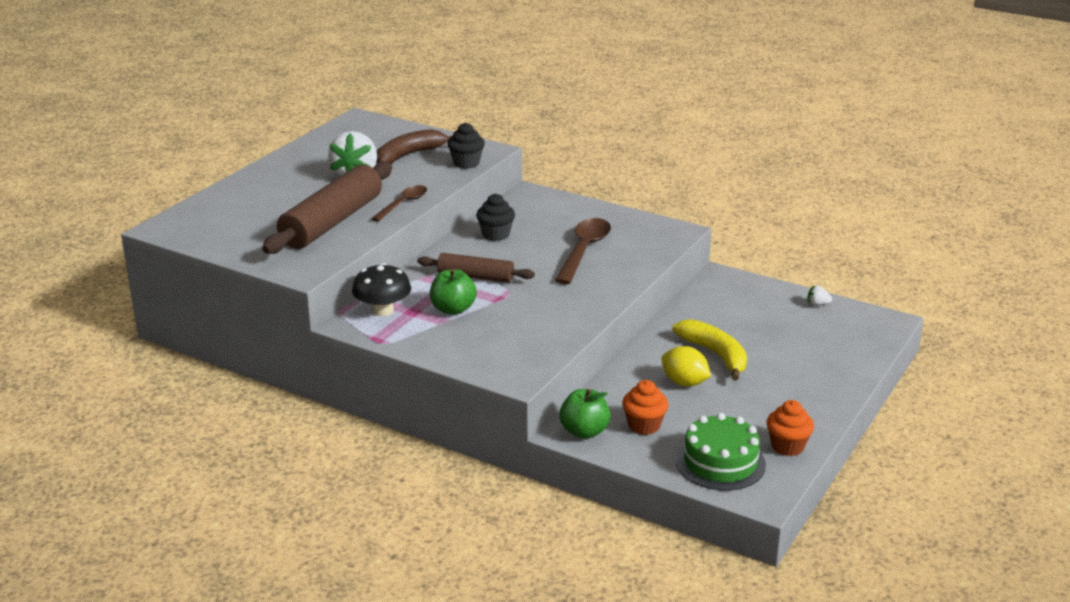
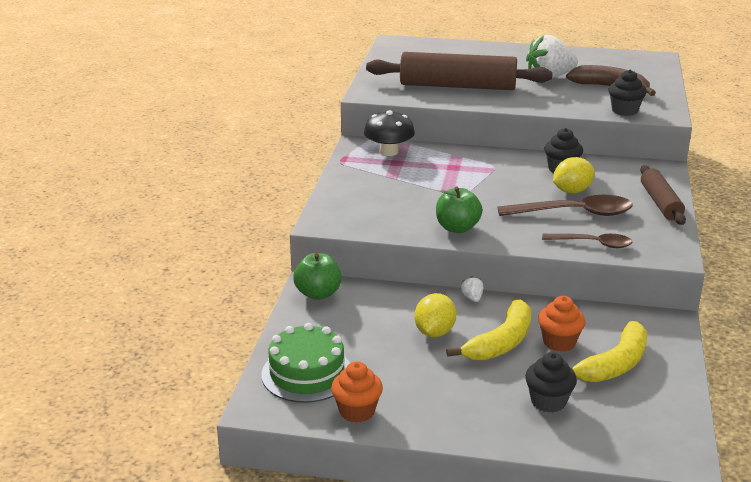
camera: 70 degrees right, 0 degrees up
brown spoon [371,185,427,222] -> brown spoon moved to [542,234,632,248]
brown rolling pin [417,253,535,283] -> brown rolling pin moved to [640,165,686,225]
green apple [430,269,477,315] -> green apple moved to [436,187,482,233]
orange cupcake [622,380,668,435] -> orange cupcake moved to [538,296,586,352]
white strawberry [808,285,832,306] -> white strawberry moved to [461,276,483,302]
none -> black cupcake [525,352,577,413]
none -> yellow lemon [553,157,594,193]
none -> yellow banana [571,321,647,382]

